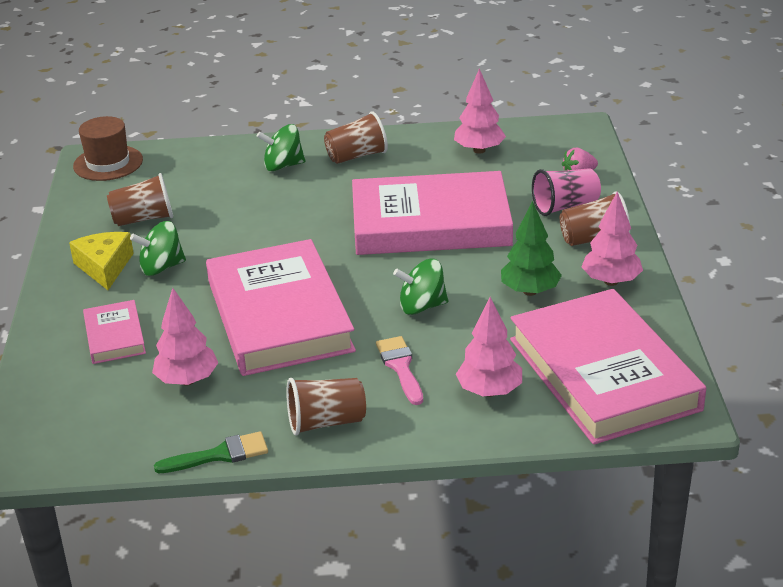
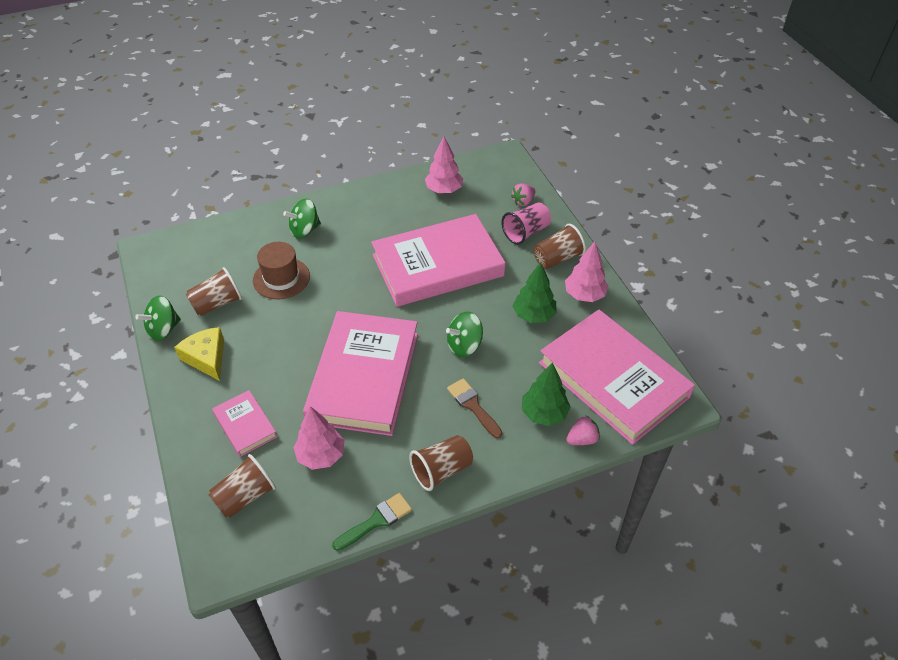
camera: 20 degrees left, 15 degrees up
brown hat [73,116,143,181] -> brown hat moved to [253,242,310,300]
green spinning top [130,221,186,276] -> green spinning top moved to [135,296,181,341]
pink book [206,239,356,376] -> pink book turned 45 degrees clockwise [303,311,418,436]
brown cup [324,111,388,164] -> brown cup moved to [208,454,276,518]
pink brush [376,336,423,405] -> brown brush [447,378,503,439]
pink tree [456,297,522,397] -> green tree [522,363,571,426]
none -> pink strawberry [566,416,600,445]

